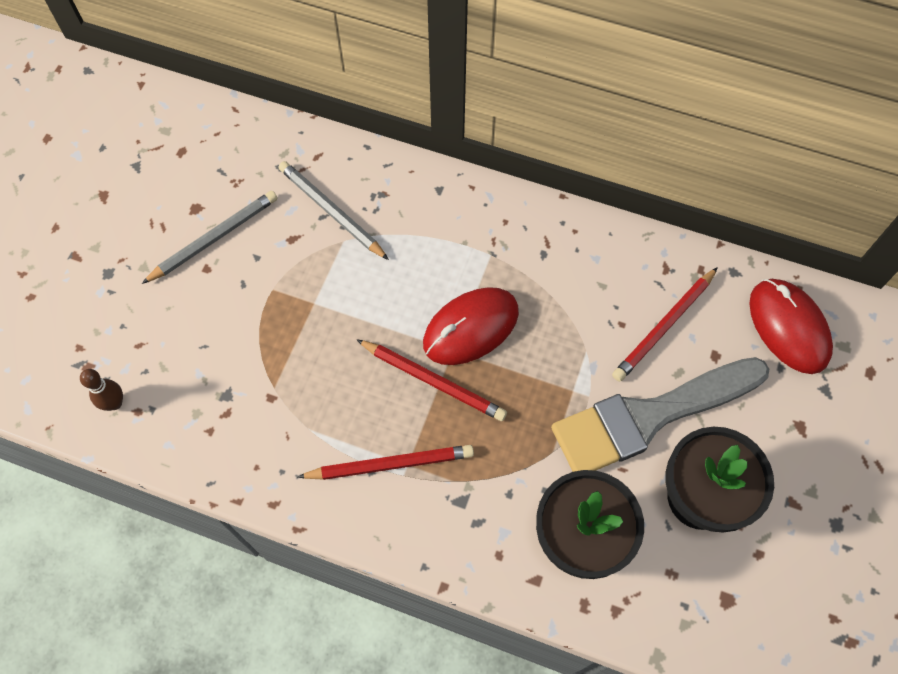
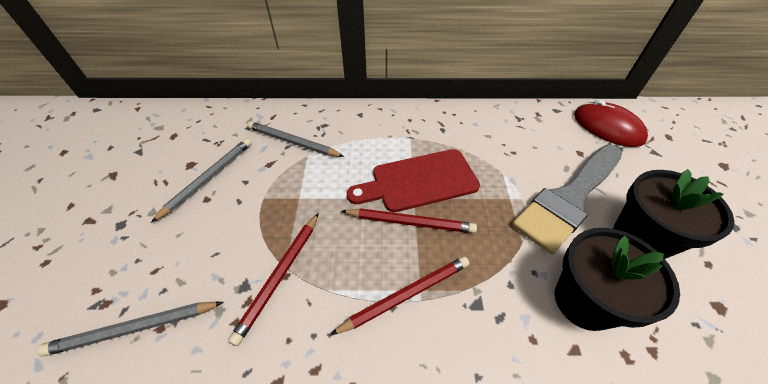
camera: 20 degrees left, 15 degrees down
brown bowling pin [80,369,123,411] -> grey pencil [37,302,223,356]
red mouse [423,287,519,365] -> red cutting board [347,149,480,212]
red pencil [612,267,718,382] -> red pencil moved to [228,213,319,346]

